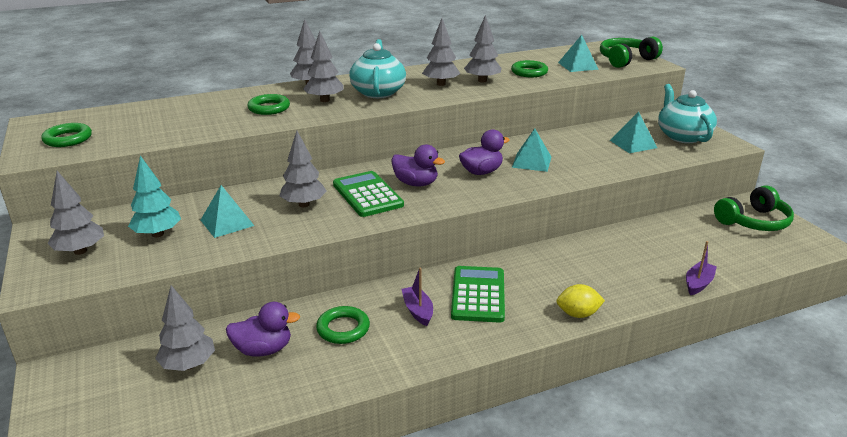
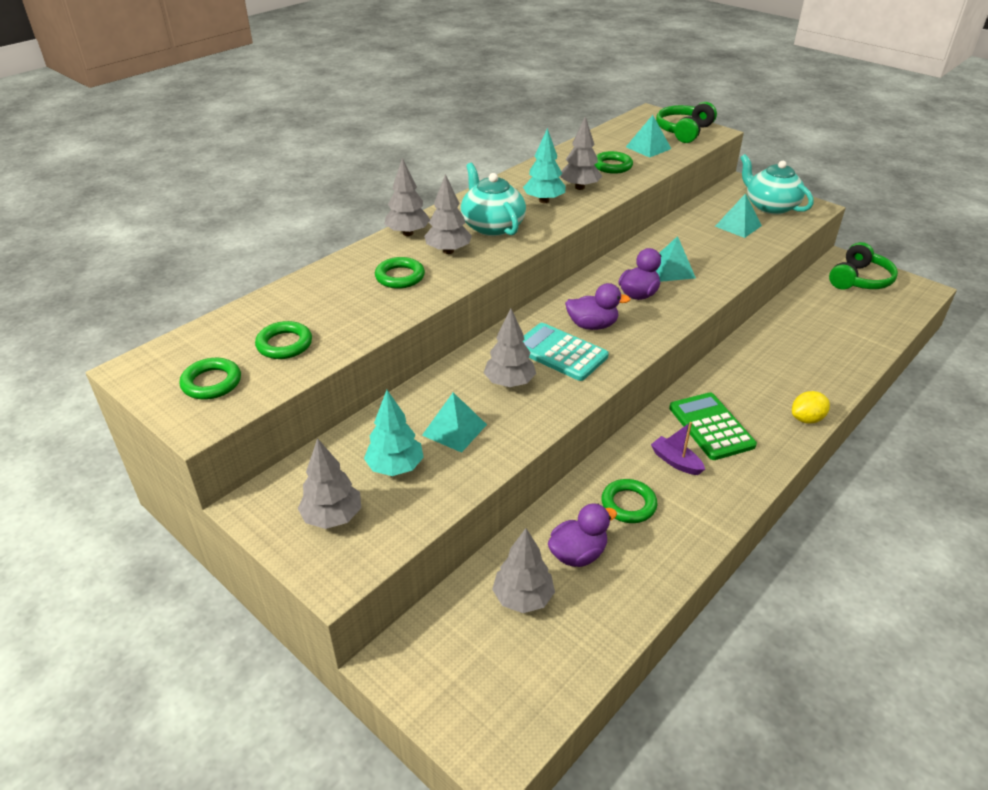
camera: 25 degrees left, 10 degrees up
green calculator [333,171,404,217] -> turquoise calculator [523,323,609,381]
grey tree [422,19,460,86] -> turquoise tree [523,128,566,203]
purple boat [686,241,717,295] -> none
none -> green ring [255,321,312,359]

